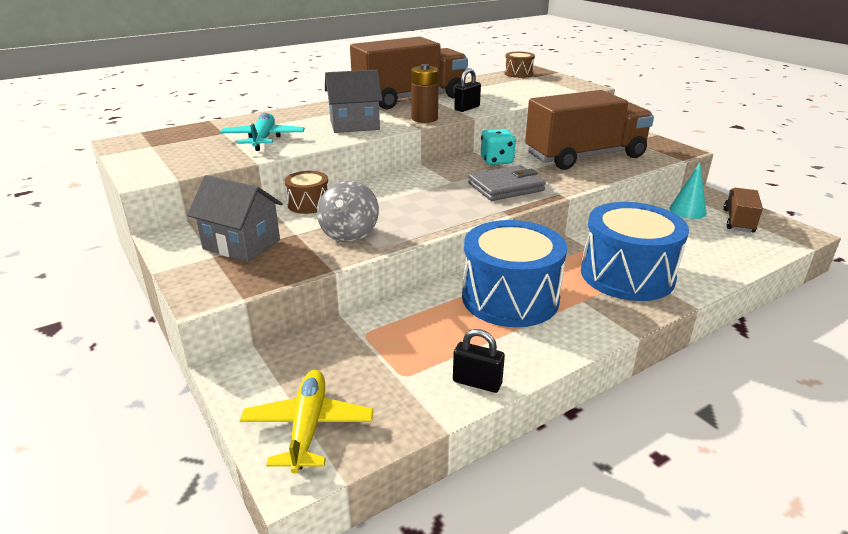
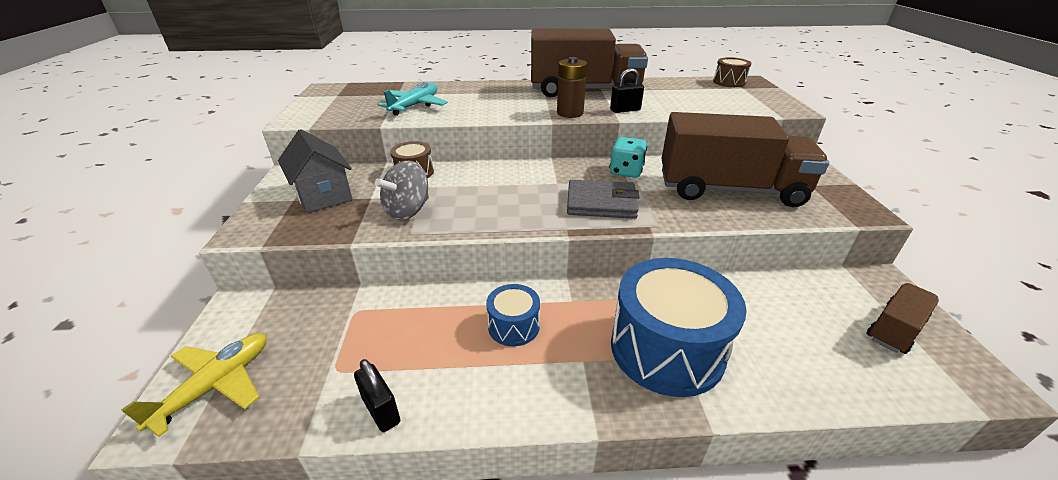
camera: 30 degrees right, 5 degrees up
grey house [325,70,383,133] -> none
blue drum [462,220,567,327] -> blue drum [486,284,540,346], size x0.49
turquoise cone [669,163,707,219] -> none

